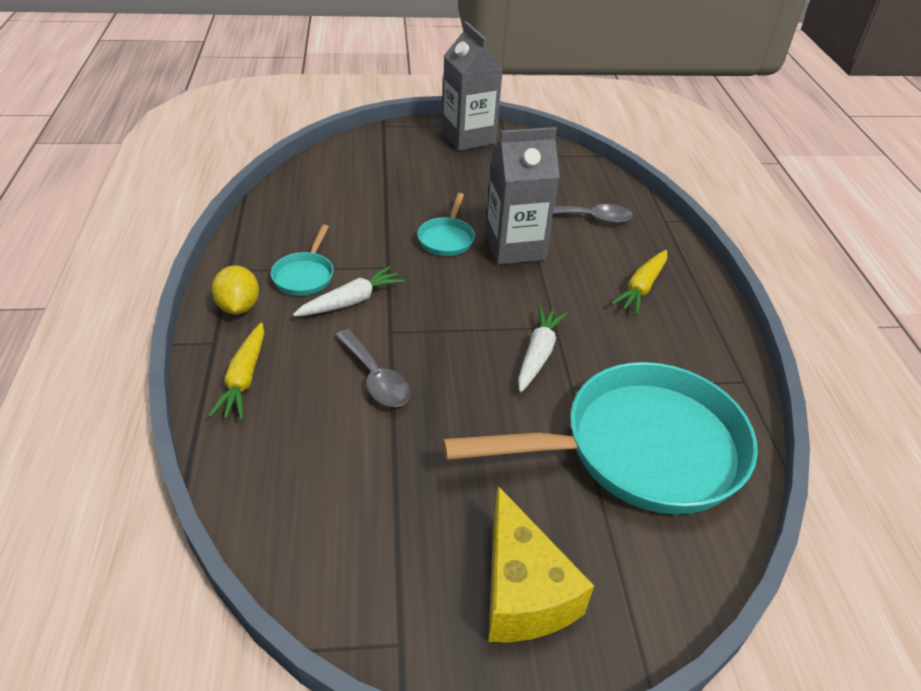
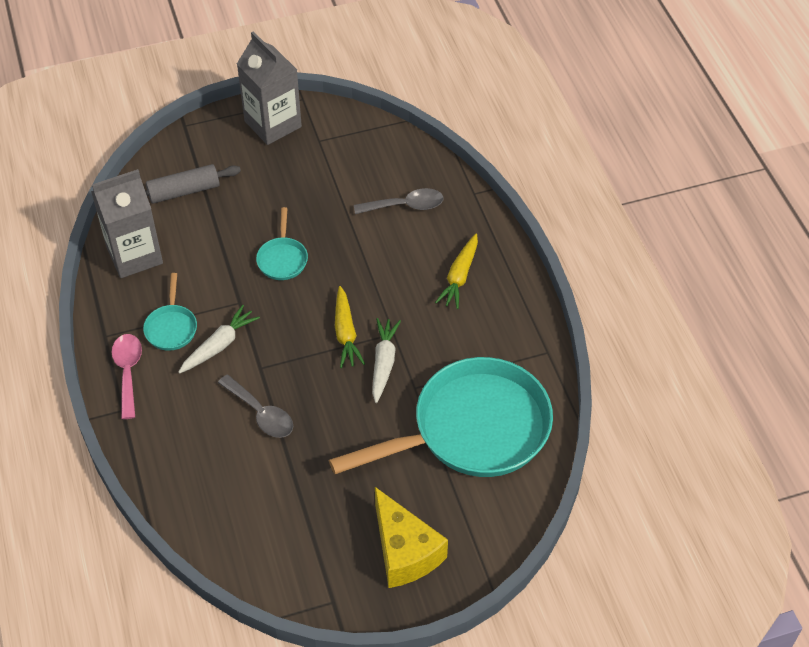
camera: 10 degrees left, 10 degrees up
yellow carrot [208,323,264,420] -> yellow carrot moved to [335,286,365,368]
yellow lemon [212,265,259,314] -> pink spoon [111,334,142,419]
grey carton [485,127,560,265] -> grey carton moved to [91,169,163,278]
none -> grey rolling pin [145,164,241,204]

